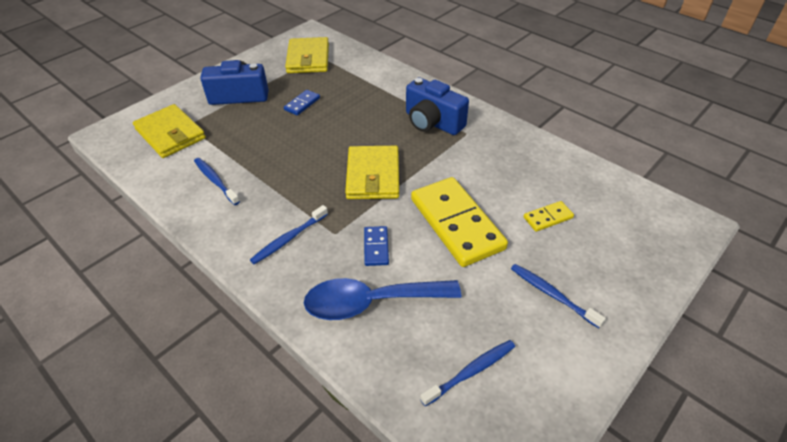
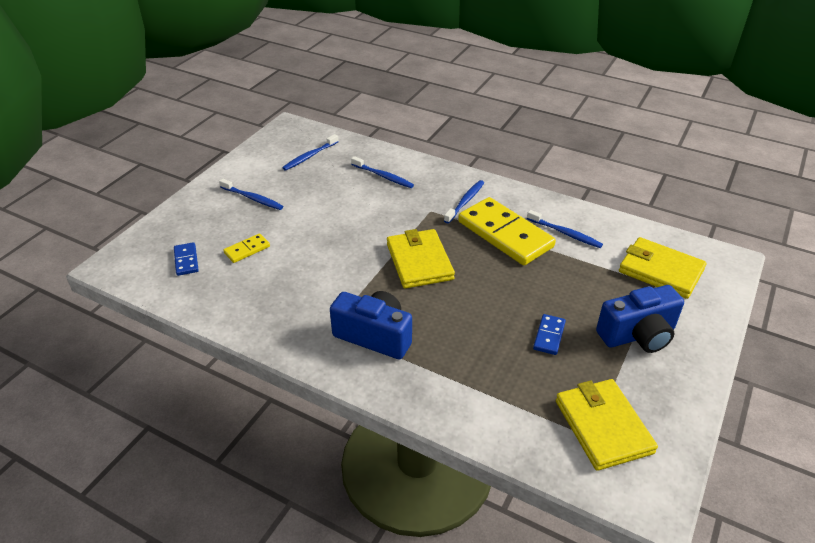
camera: 165 degrees right, 5 degrees down
blue spoon [304,278,461,320] -> blue toothbrush [351,156,414,188]
blue domino [364,226,389,266] -> blue domino moved to [174,242,199,276]
yellow domino [411,177,508,267] -> yellow domino moved to [458,197,556,265]

